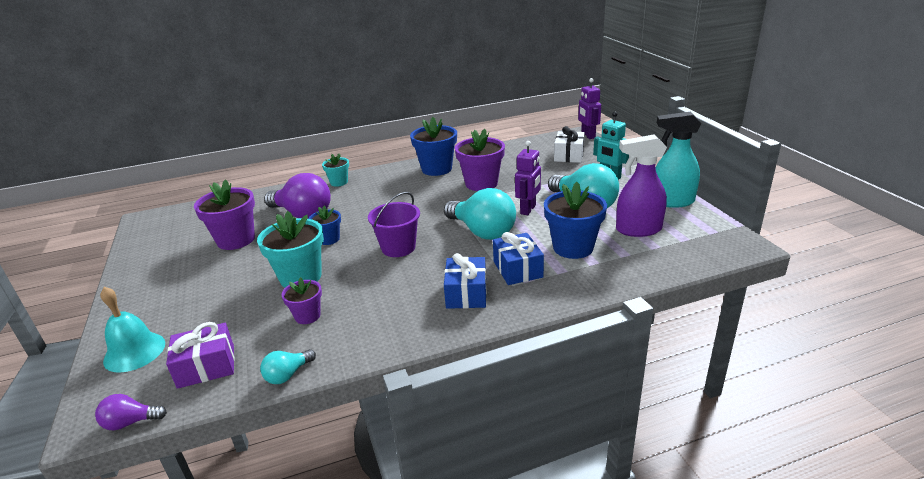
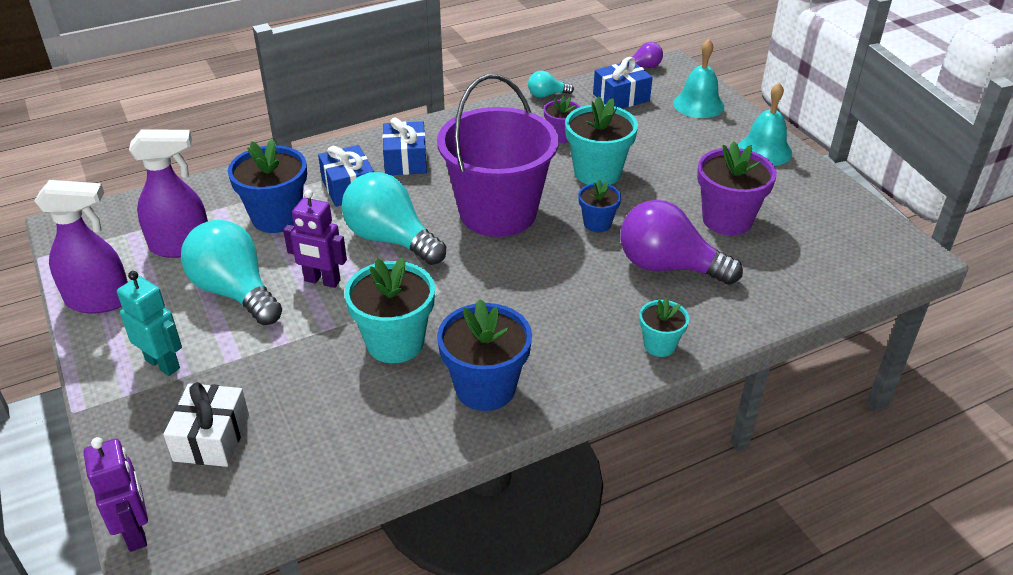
camera: 170 degrees right, 10 degrees up
purple gift [166,322,235,389] -> blue gift [593,57,653,108]
turquoise light bulb [260,349,316,384] -> turquoise light bulb turned 135 degrees counterclockwise [528,71,574,98]
purple bucket [368,192,420,257] -> purple bucket [437,74,559,237], size x1.77
purple flower pot [455,129,505,191] -> turquoise flower pot [344,257,435,363]
purple robot [515,141,541,215] -> purple robot turned 90 degrees counterclockwise [283,190,347,288]
turquoise spray bottle [655,112,701,208] -> purple spray bottle [34,180,128,314]
none -> turquoise bell [738,83,792,166]

